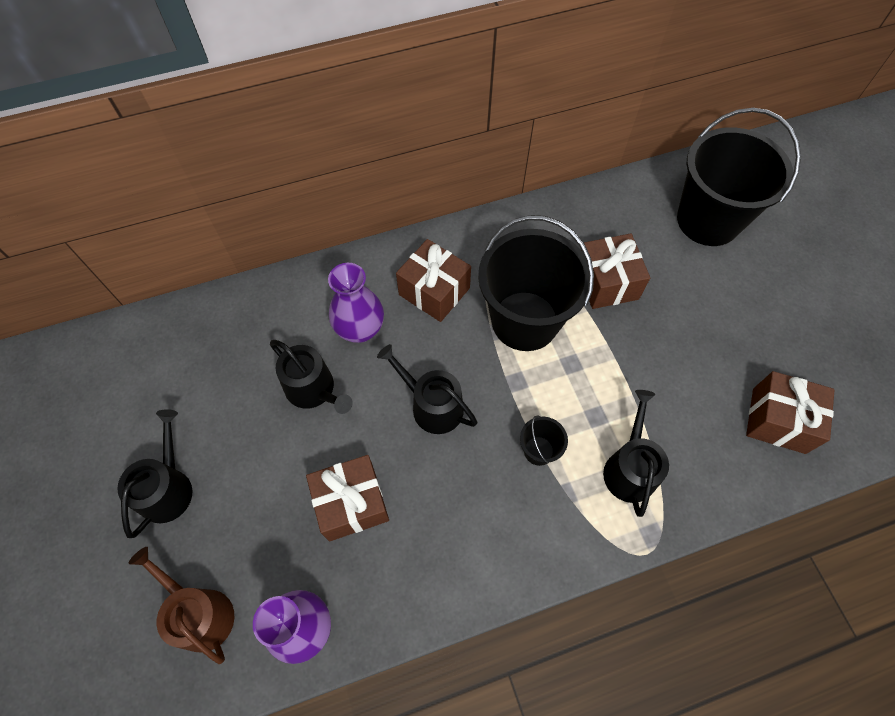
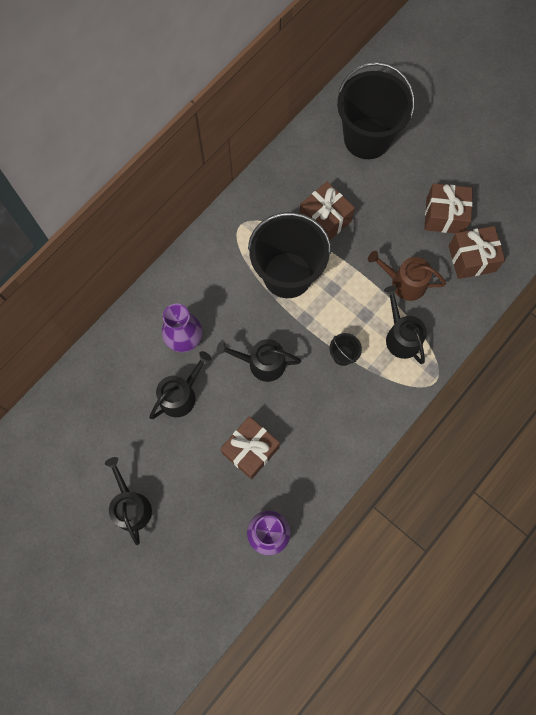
camera: 30 degrees left, 10 degrees up
brown watering can [129,547,234,664] -> brown watering can moved to [368,251,446,301]
black watering can [270,340,353,414] -> black watering can turned 60 degrees counterclockwise [149,351,211,419]
brown gift [396,239,471,322] -> brown gift moved to [424,183,473,233]

